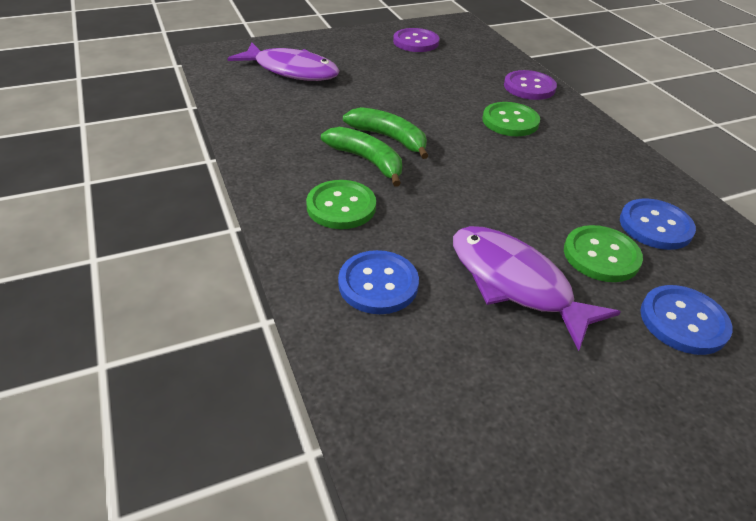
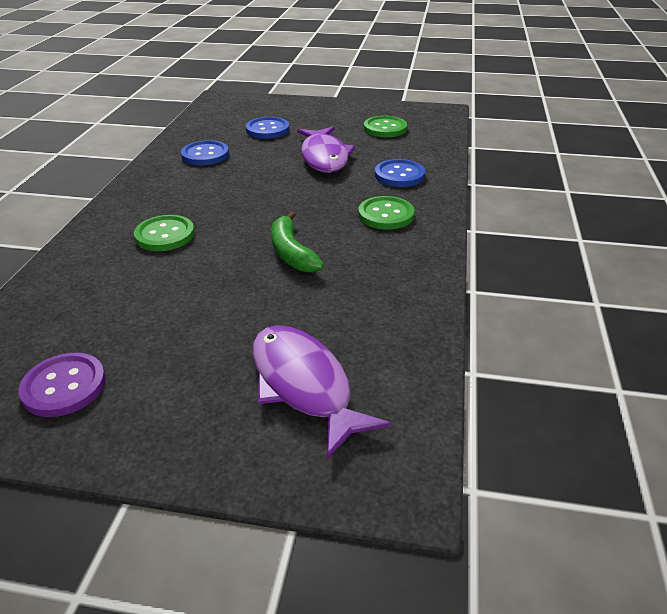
camera: 145 degrees left, 5 degrees down
green banana [321,127,402,187] -> none
purple button [504,70,557,100] -> none
green button [564,225,643,282] -> green button moved to [364,116,407,137]

